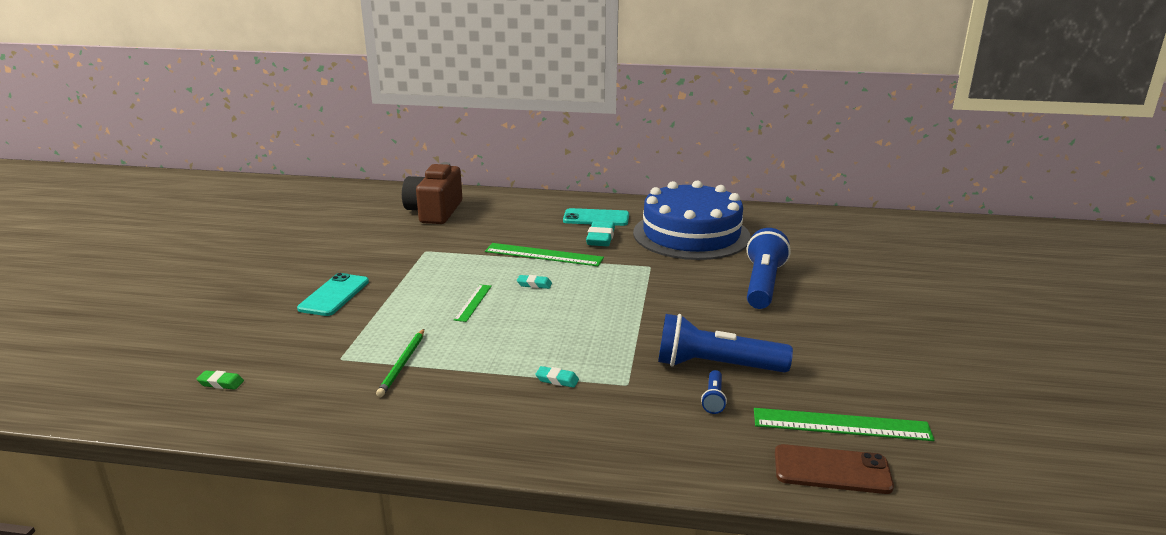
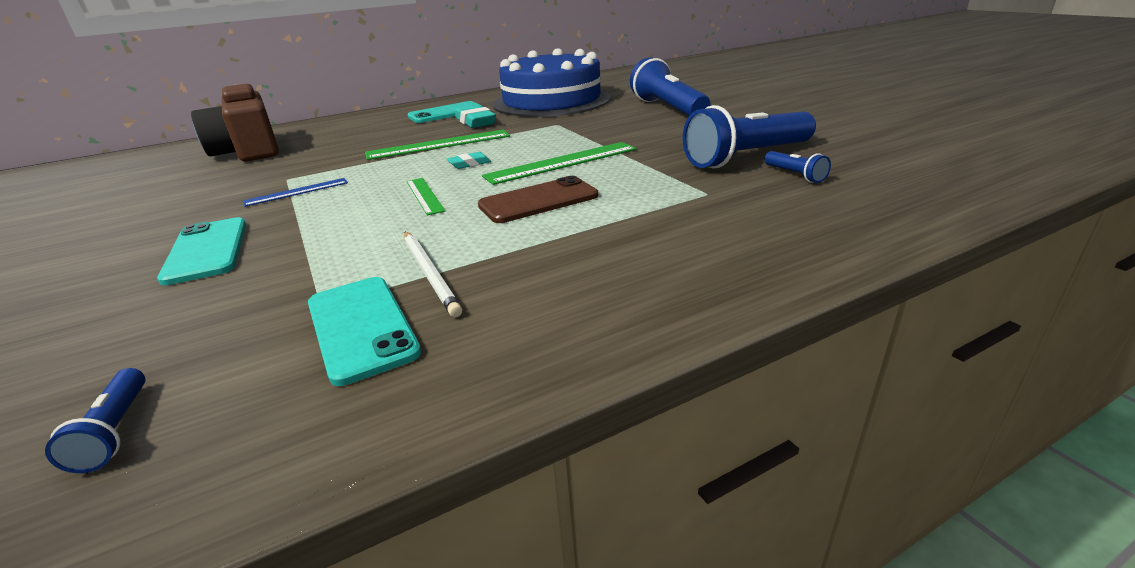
camera: 35 degrees left, 5 degrees up
green eraser [196,370,244,390] -> blue flashlight [45,368,145,473]
green pencil [376,329,424,397] -> white pencil [404,232,462,317]
turquoise eraser [535,366,579,388] -> none
green ruler [754,408,934,441] -> green ruler moved to [482,142,637,185]
brown phone [775,444,894,494] -> brown phone moved to [478,176,598,223]
none -> blue ruler [243,178,348,207]
none -> turquoise phone [308,277,421,386]

